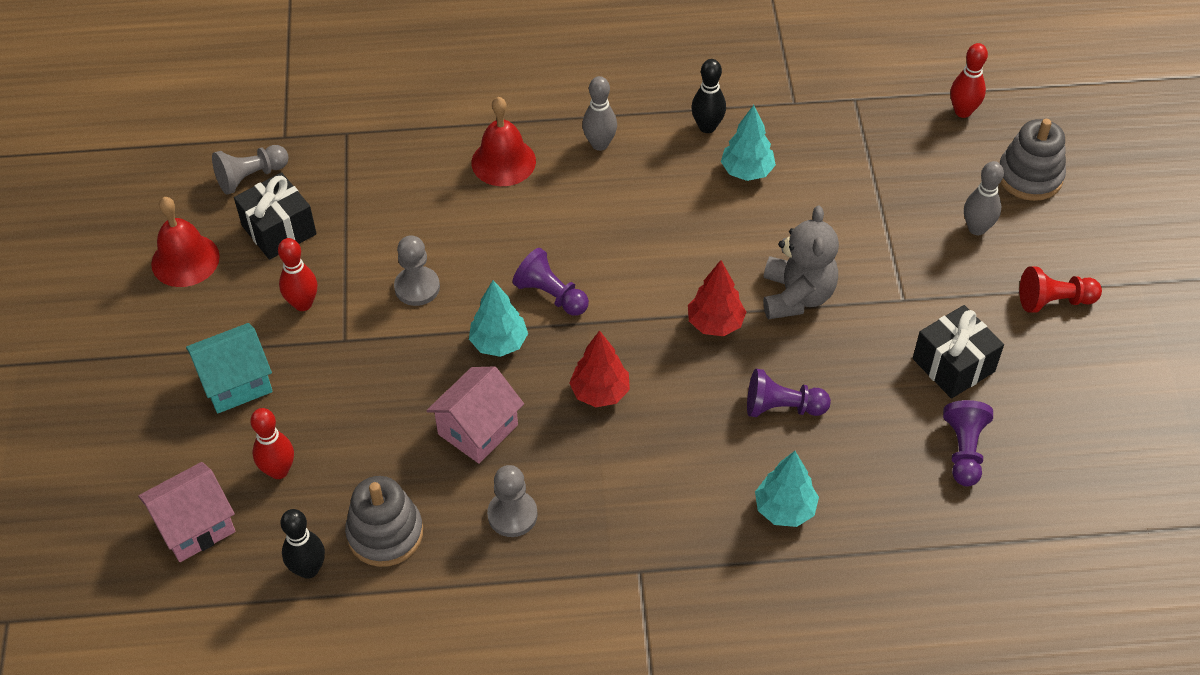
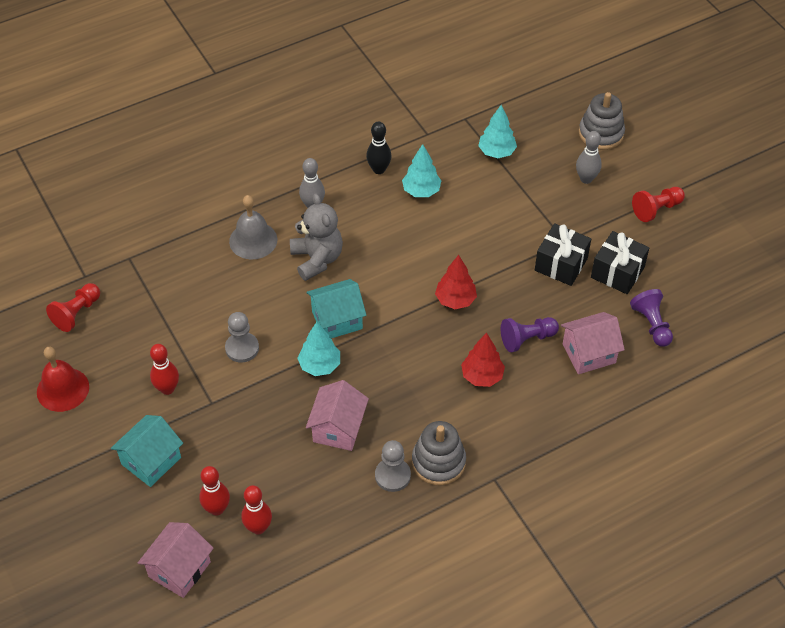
camera: 25 degrees left, 0 degrees up
grey pawn [212,145,289,195] -> red pawn [46,283,100,332]
black gift [234,172,317,260] -> black gift moved to [535,223,591,286]
black bowling pin [280,509,325,579] -> none
grey stacking toy [345,476,423,567] -> grey stacking toy moved to [412,421,466,486]
red bell [471,97,536,186] -> grey bell [229,195,277,259]
purple pawn [513,248,589,316] -> turquoise house [307,279,366,339]
red tree [569,330,630,407] -> red tree moved to [461,333,505,387]
turquoise tree [755,451,819,527] -> turquoise tree moved to [478,105,517,158]
grey teddy bear [763,206,839,319] -> grey teddy bear moved to [290,193,343,281]
red bowling pin [950,43,988,118] -> red bowling pin moved to [241,485,272,535]
none -> pink house [561,312,625,374]

